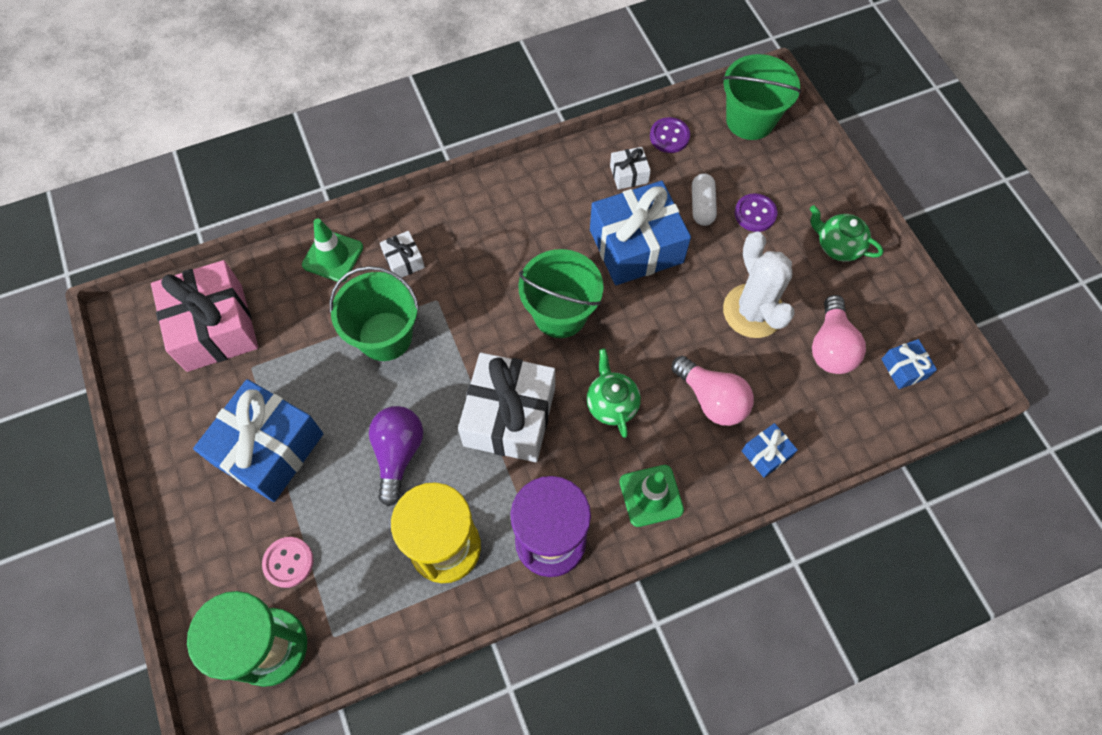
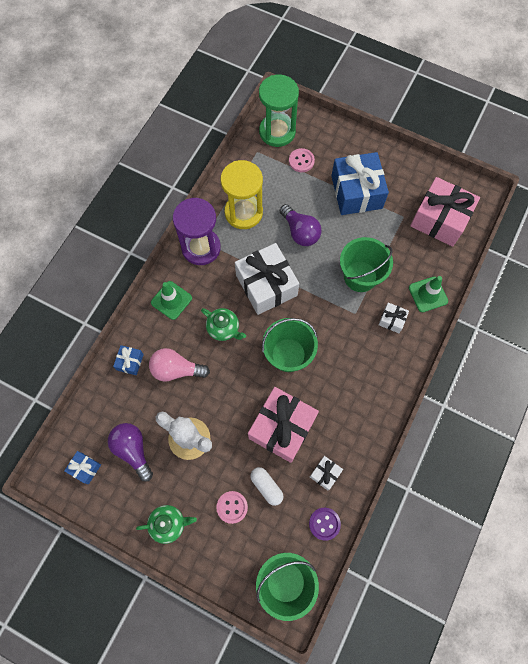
camera: 140 degrees right, 5 degrees up
blue gift [590,181,691,285] -> pink gift [248,387,319,463]
purple button [735,193,777,232] -> pink button [216,491,248,524]
pink light bulb [812,295,866,374] -> purple light bulb [108,423,153,482]

